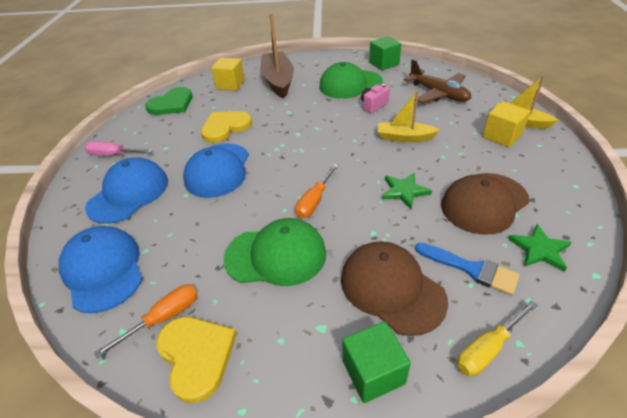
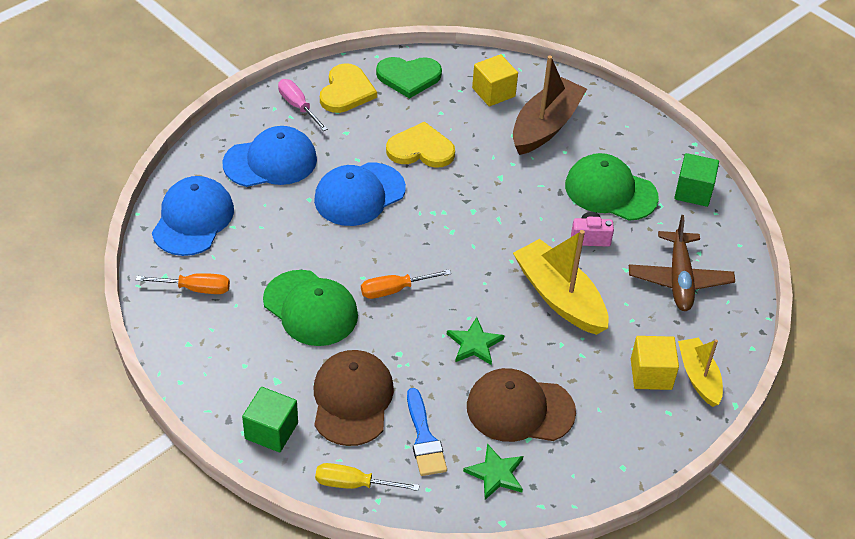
camera: 40 degrees right, 5 degrees up
yellow heart [156,317,237,403] -> yellow heart moved to [320,63,377,113]
yellow boat [378,90,440,142] -> yellow boat [513,230,609,335], size x1.62

